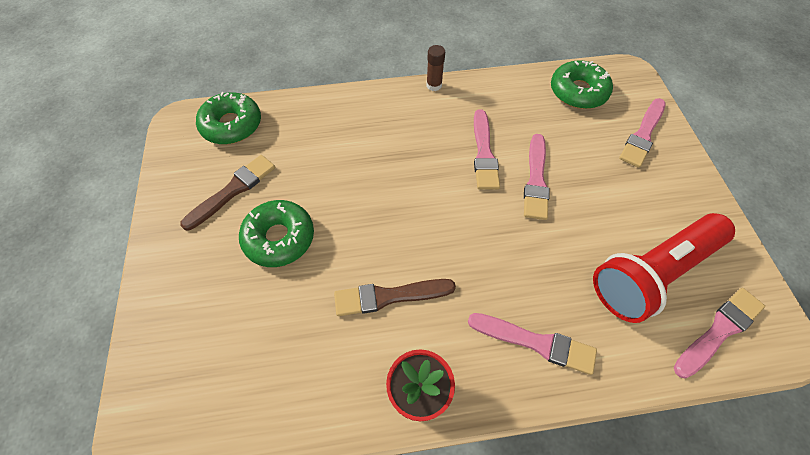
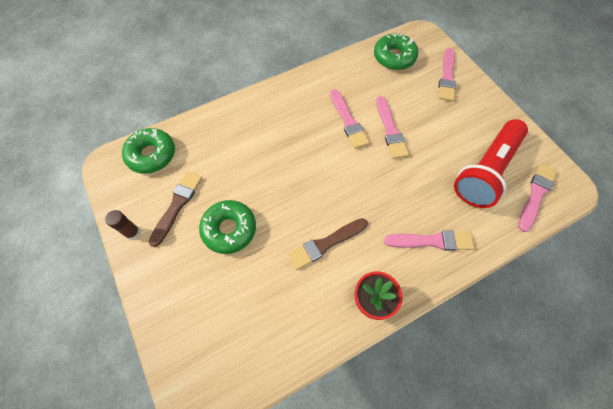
camera: 20 degrees left, 5 degrees up
brown glue stick [426,45,445,91] -> brown glue stick moved to [105,210,141,240]

